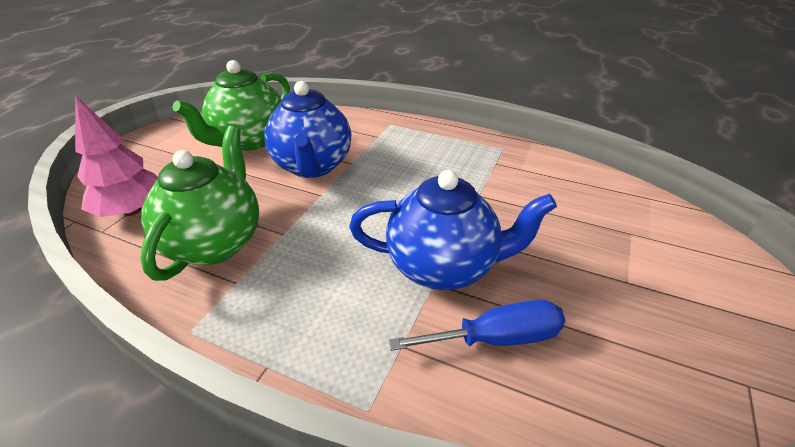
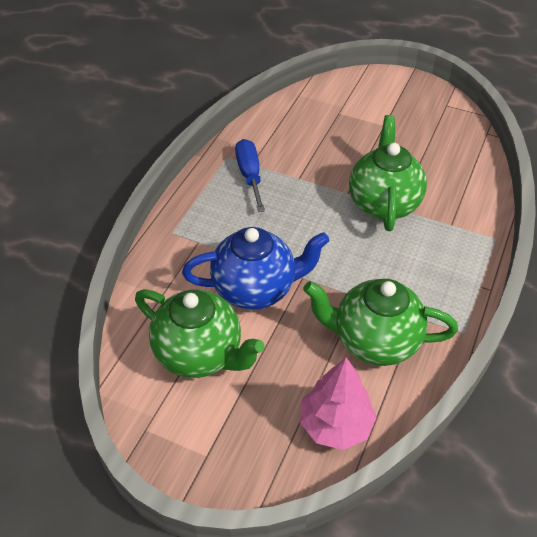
camera: 90 degrees left, 10 degrees up
blue teapot [349,170,557,290] -> green teapot [349,115,427,231]
blue screwdriver [388,300,565,351] -> blue screwdriver moved to [235,139,265,212]

